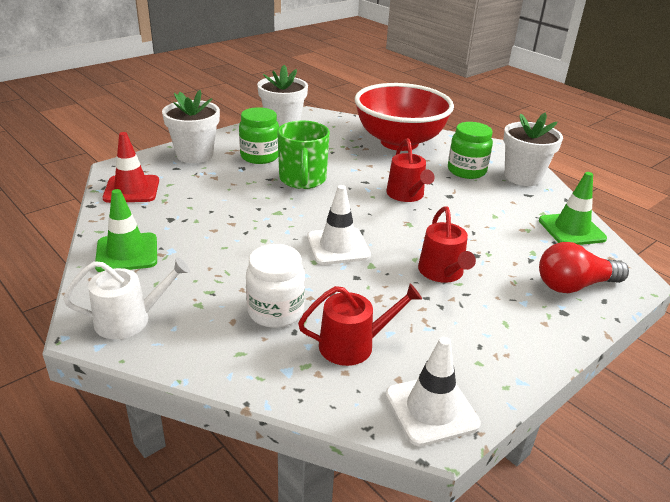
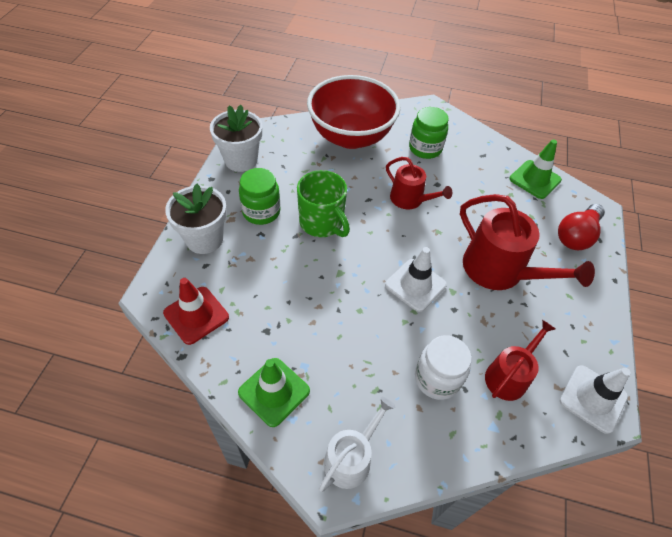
camera: 35 degrees left, 20 degrees up
red watering can [418,207,476,283] -> red watering can [460,194,595,290], size x1.66
white flower pot [503,113,563,186] -> none

